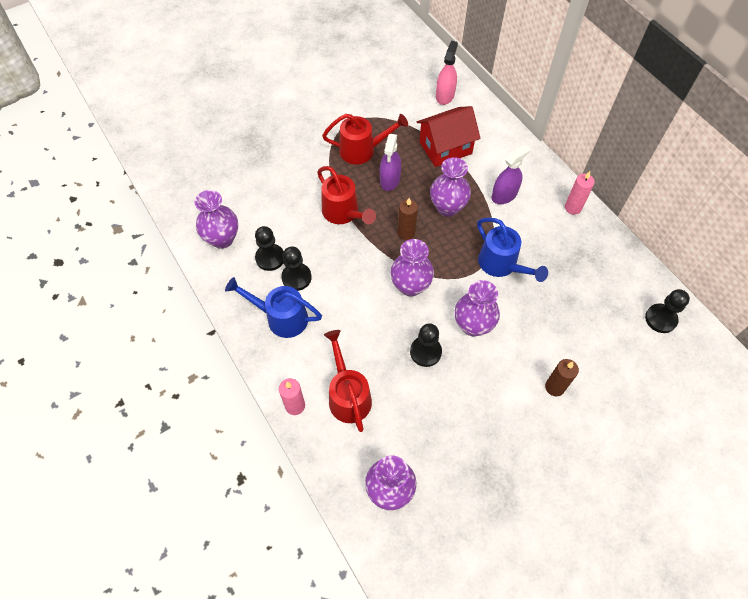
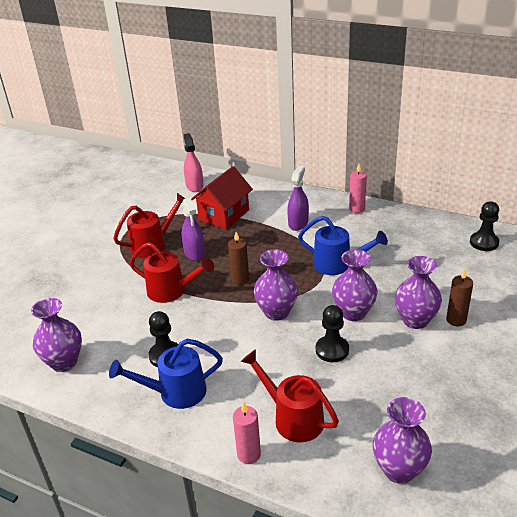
camera: 30 degrees left, 25 degrees down
black pawn [255,226,284,271] -> none
purple vase [430,157,471,217] -> purple vase moved to [395,256,442,329]

